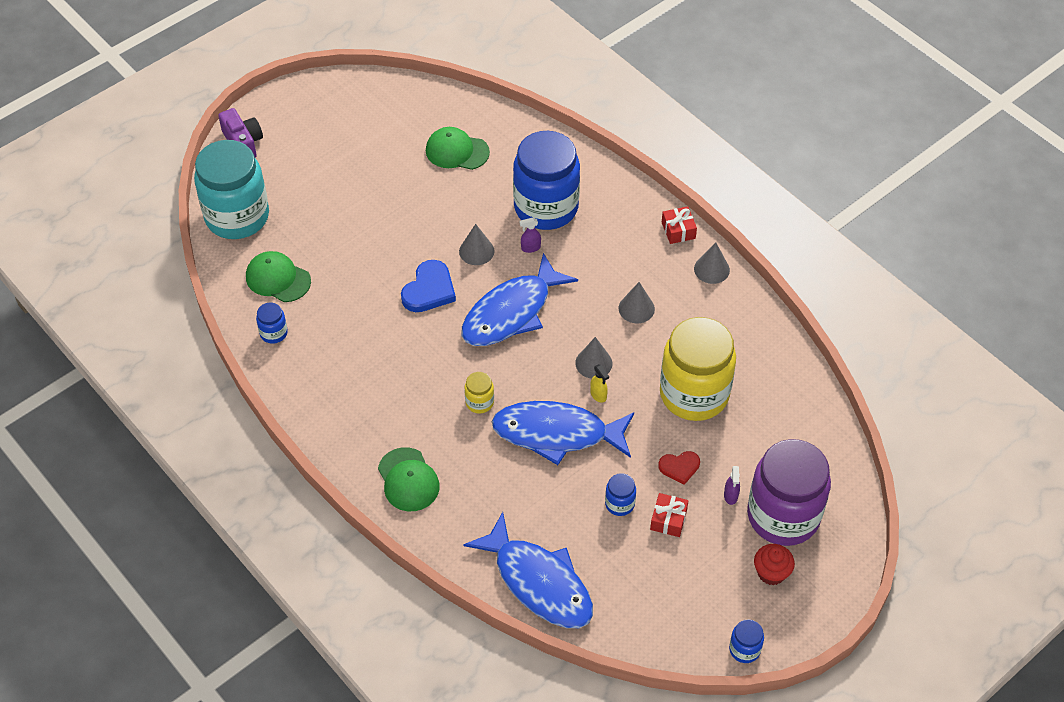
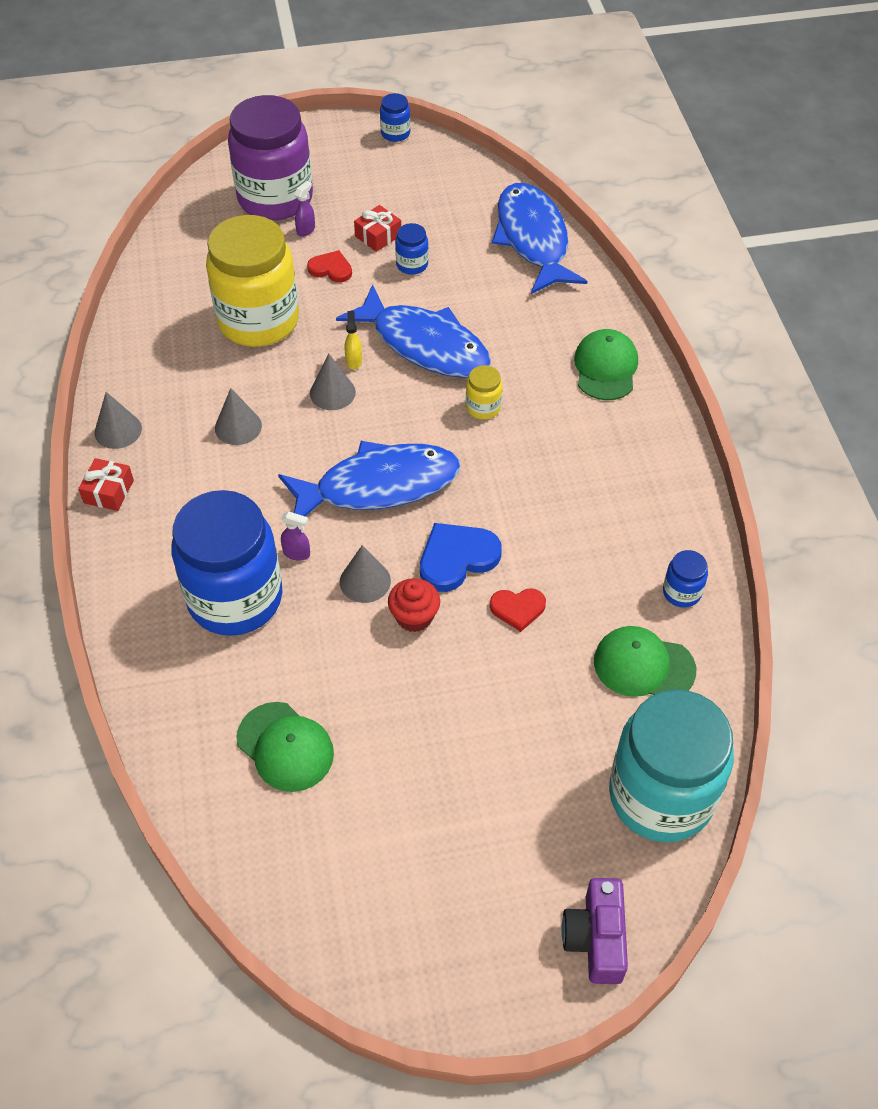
camera: 150 degrees left, 0 degrees up
green cap [246,251,311,302] -> green cap turned 135 degrees clockwise [594,626,696,697]
red cupcake [754,544,795,585] -> red cupcake moved to [388,578,440,632]
none -> red heart [490,588,546,632]

